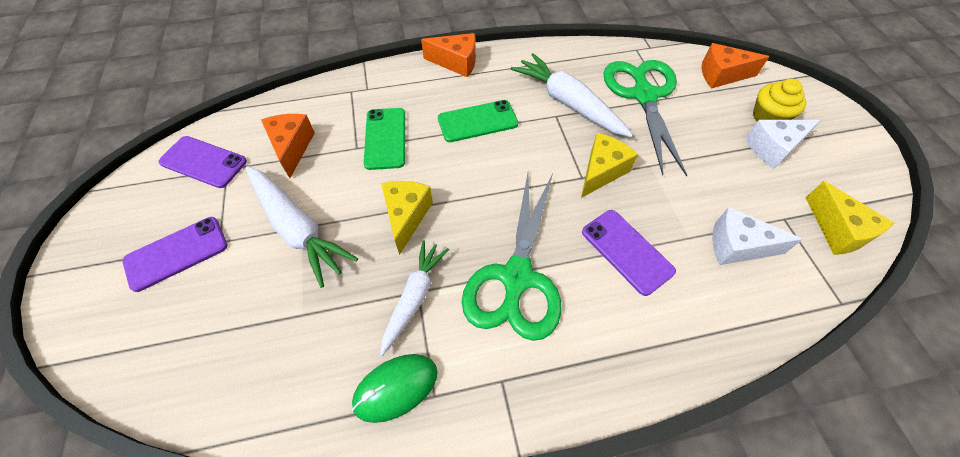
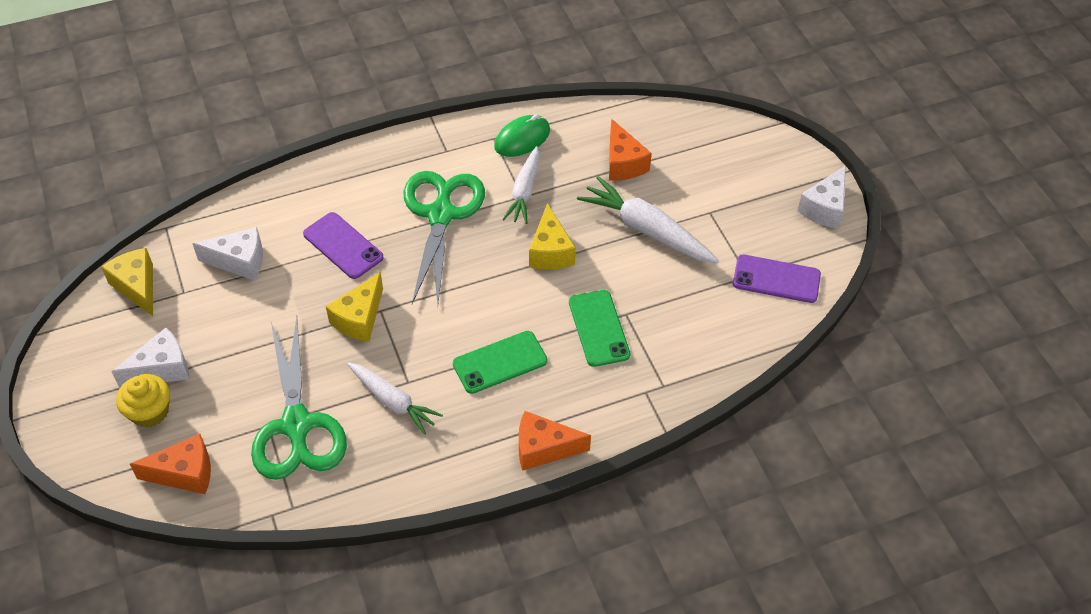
camera: 170 degrees right, 5 degrees down
purple phone [123,217,228,292] -> none
orange cheese [261,114,315,178] -> orange cheese moved to [609,119,652,181]
white carrot [511,53,633,137] -> white carrot [347,362,443,435], size x0.66
none -> white cheese [797,166,845,229]

